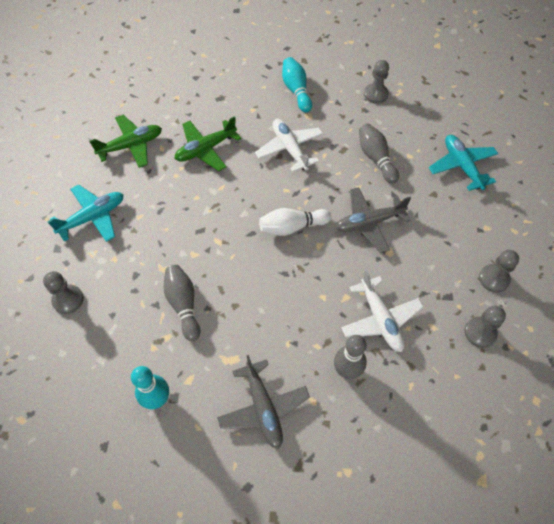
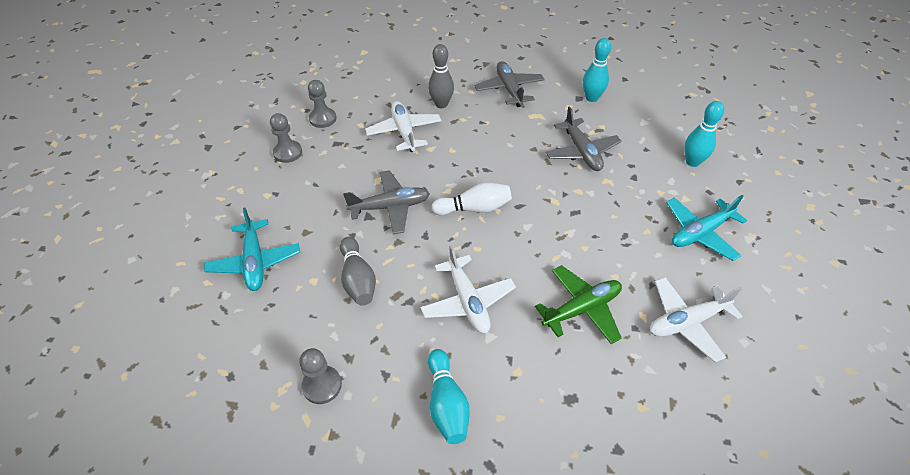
camera: 175 degrees left, 10 degrees down
grey pawn [43,271,84,314] -> turquoise bowling pin [684,101,724,167]
green plane [89,115,162,168] -> white plane [650,277,743,362]
grey bowling pin [164,265,200,341] -> grey plane [546,107,621,171]

